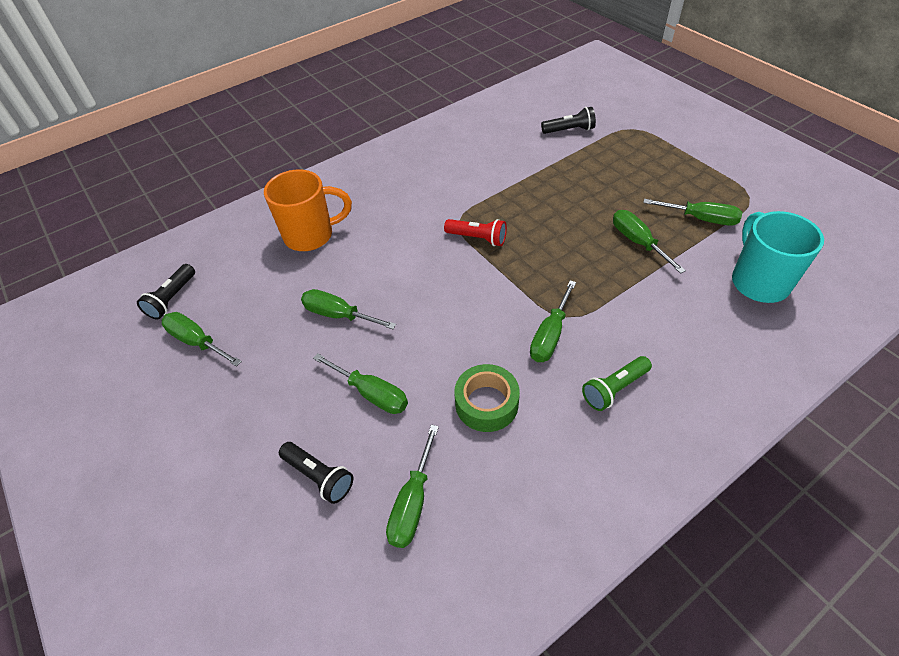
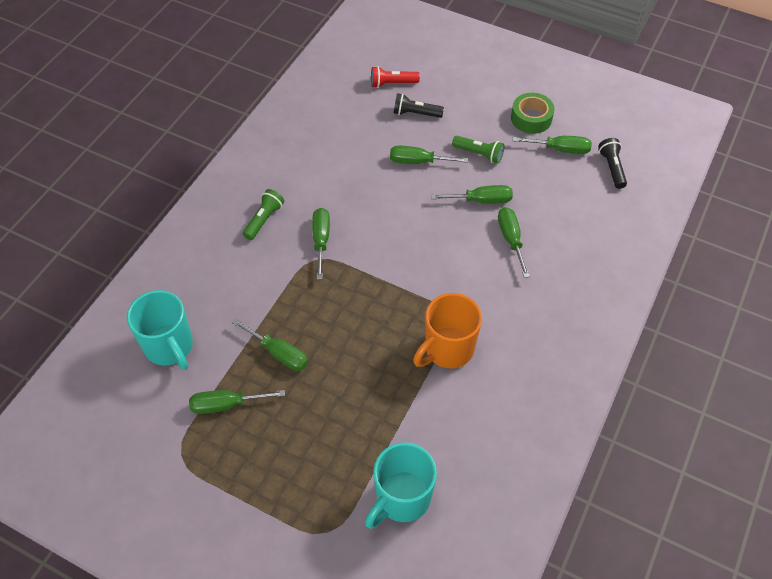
camera: 150 degrees right, 5 degrees up
orange mug [264,169,352,251] -> orange mug moved to [413,293,482,368]
green screwdriver [386,425,439,548] -> green screwdriver moved to [498,207,530,278]
red flashlight [444,219,507,246] -> red flashlight moved to [371,66,420,88]
green tape [454,364,520,432] -> green tape moved to [511,93,555,134]
black flashlight [541,107,596,134] -> turquoise mug [365,442,437,529]
none -> green flashlight [452,136,505,164]

